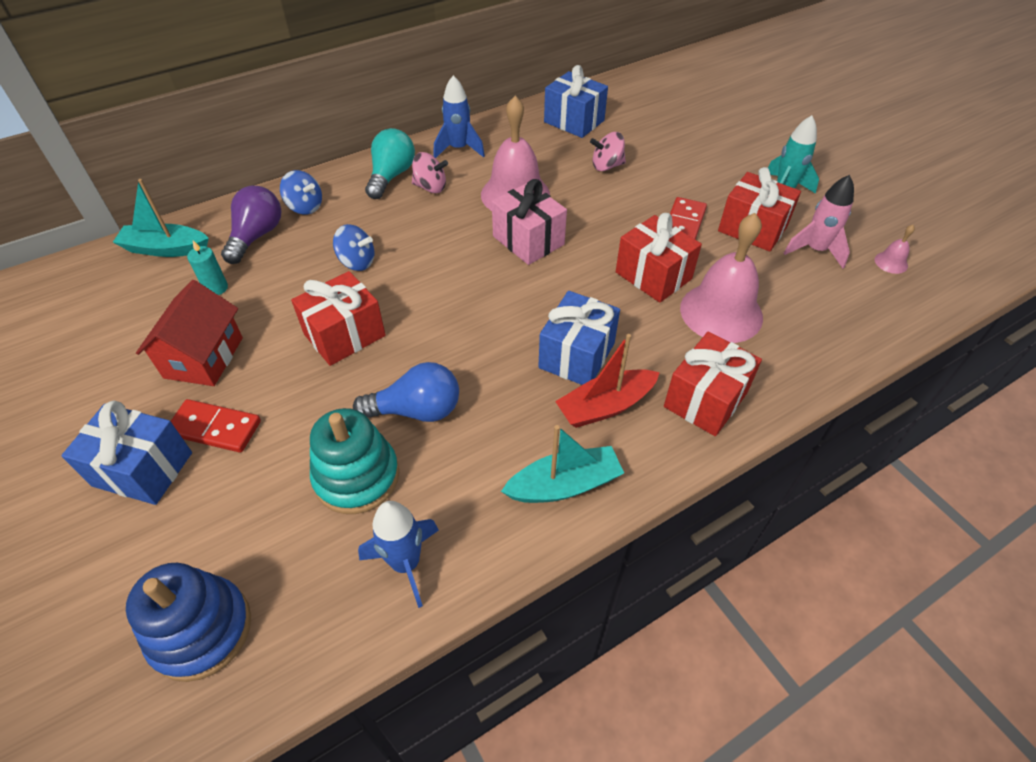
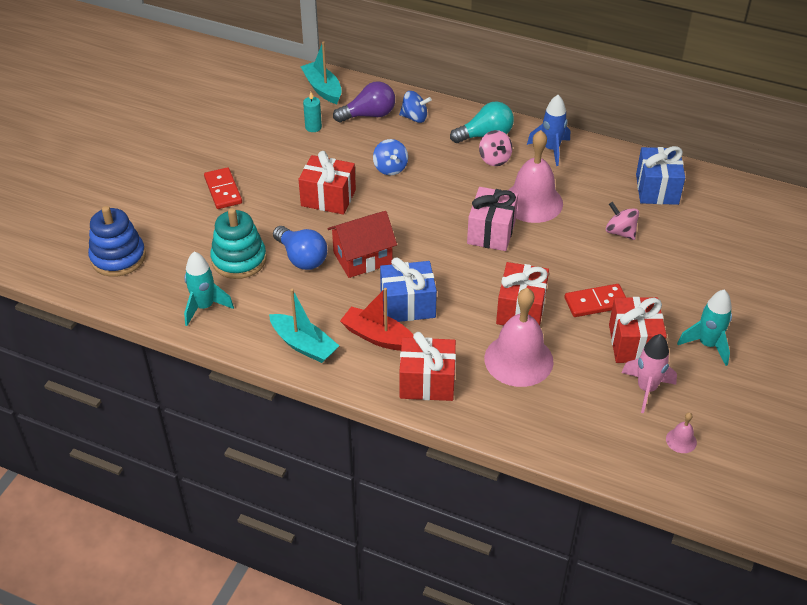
camera: 55 degrees right, 5 degrees down
blue gift [61,401,192,505] -> none
red house [136,280,243,386] -> red house moved to [327,211,397,278]
blue spinning top [280,170,322,215] -> blue spinning top turned 75 degrees counterclockwise [399,91,432,123]
blue rocket [358,501,439,608] -> turquoise rocket [184,251,234,326]

